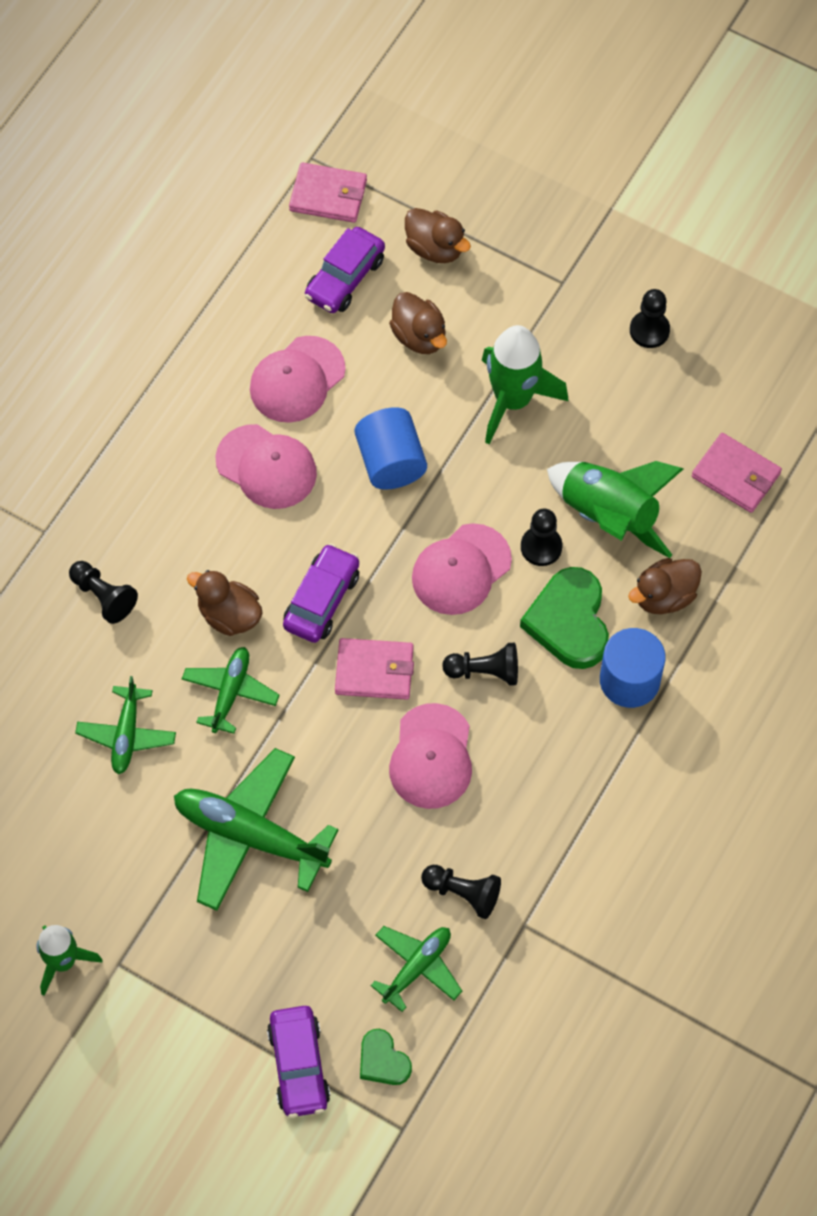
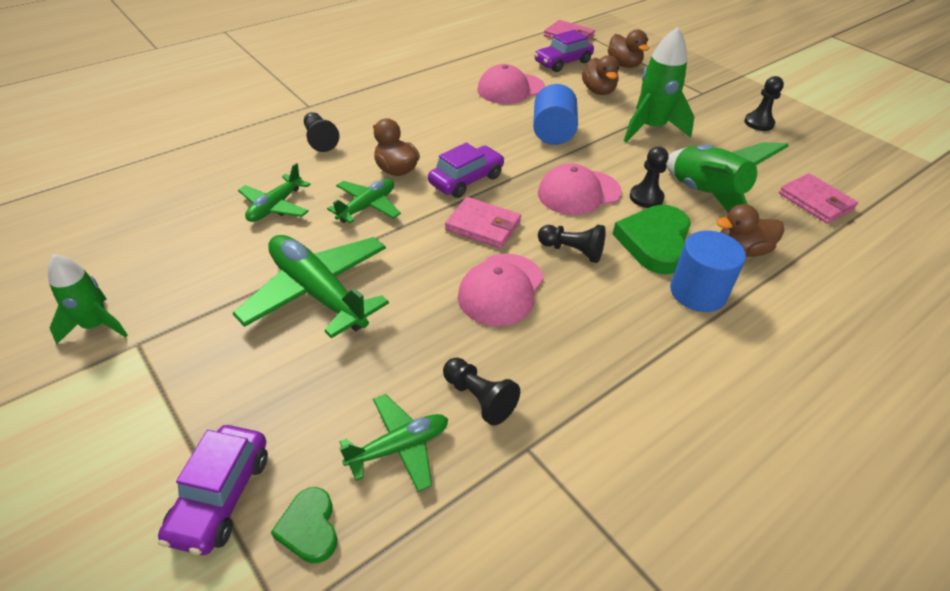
camera: 20 degrees right, 20 degrees down
pink cap [215,424,317,509] -> none

